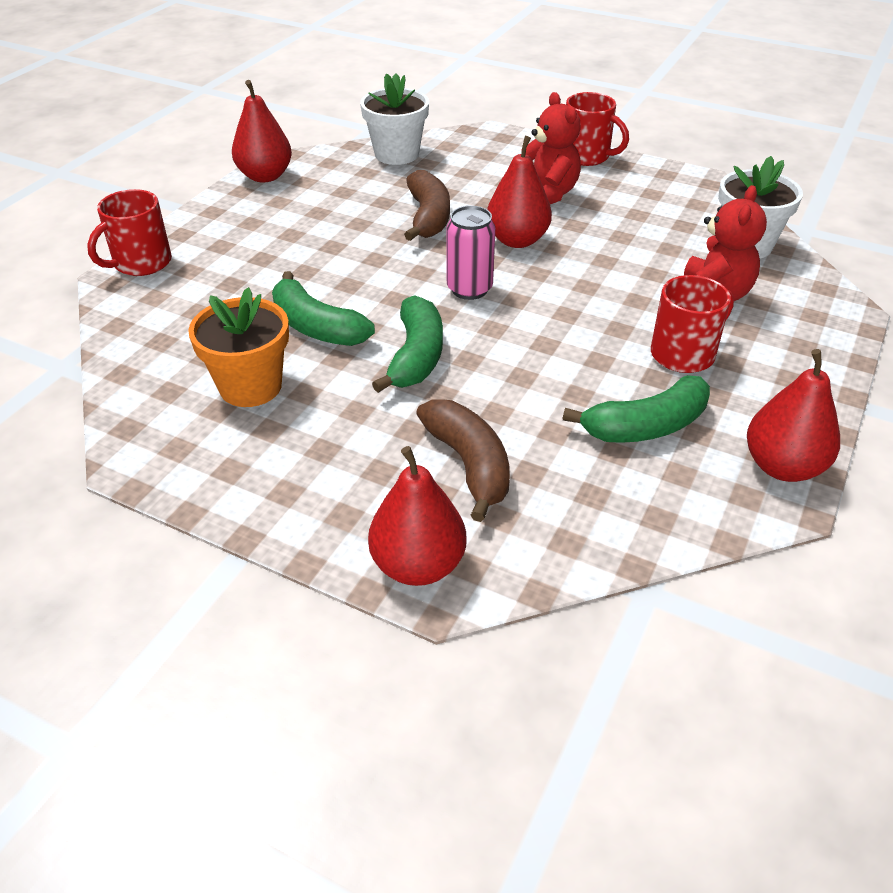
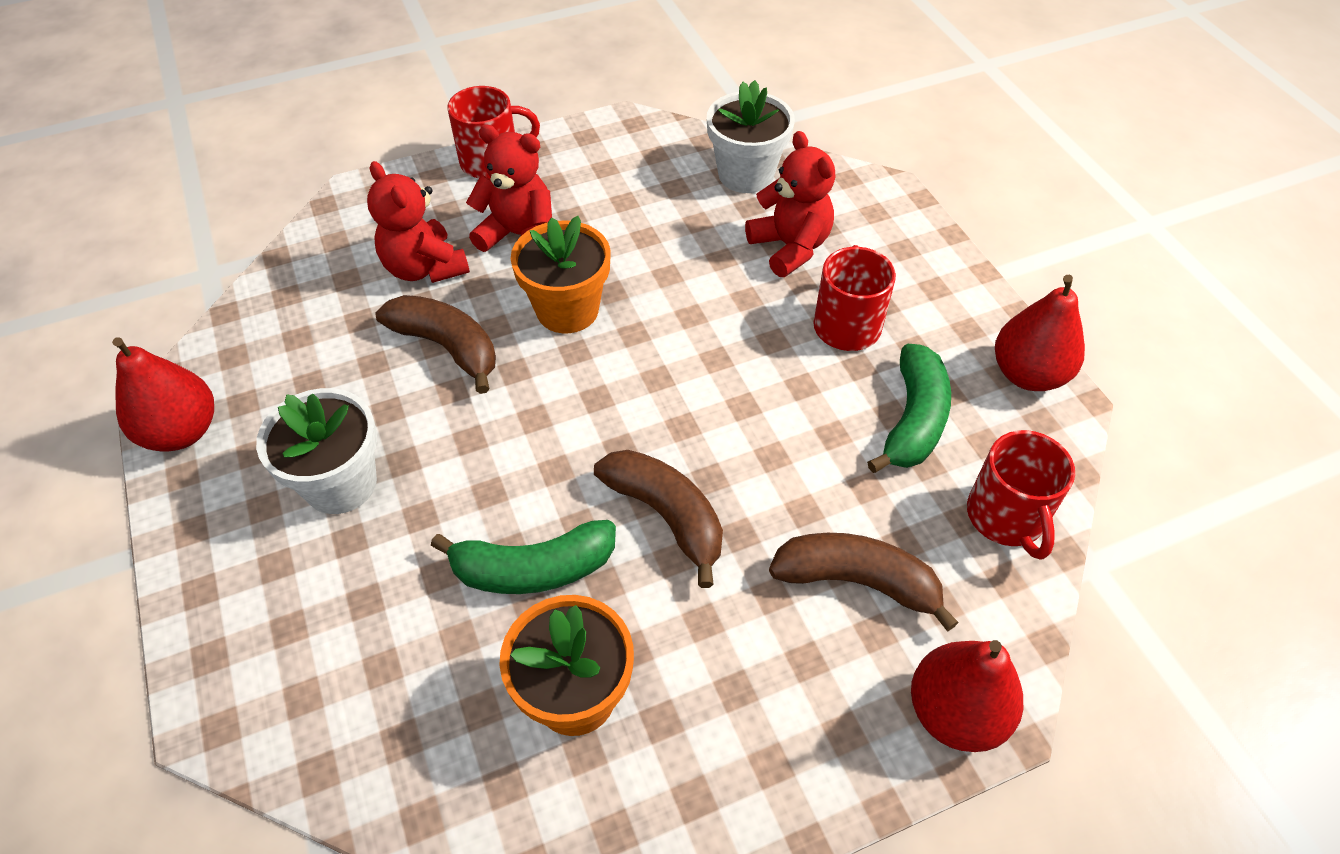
camera: 50 degrees left, 10 degrees up
red mug [87,189,172,276] -> red mug moved to [967,430,1075,560]
white flower pot [360,73,429,165] -> white flower pot moved to [256,388,377,514]
green banana [372,295,443,393] -> brown banana [594,450,723,588]
pink can [447,206,495,300] -> none
red pear [487,136,552,248] -> orange flower pot [511,216,611,333]
none -> red teddy bear [367,161,470,283]

